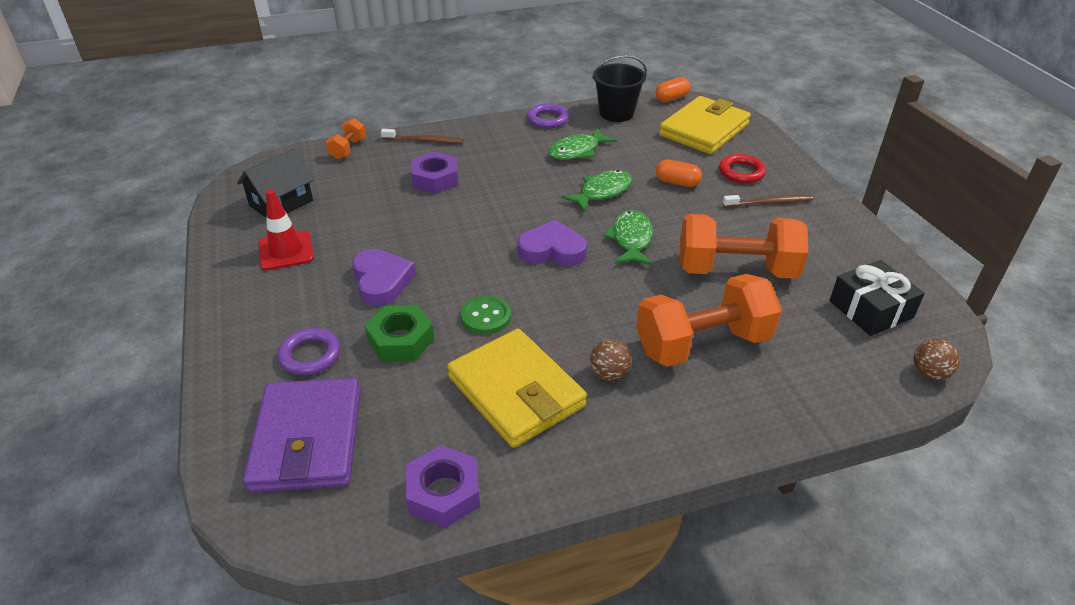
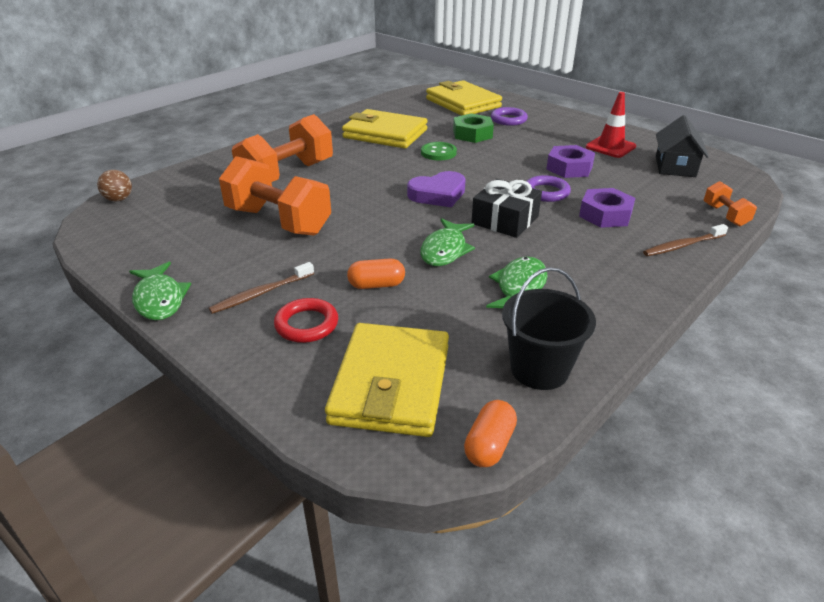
camera: 150 degrees right, 5 degrees down
purple wallet [243,378,361,493] -> yellow wallet [426,80,502,116]
purple heart [352,249,416,306] -> none
purple nut [406,445,480,528] -> purple nut moved to [546,145,595,178]
purple ring [527,103,569,128] -> purple ring moved to [526,175,571,202]
brown ball [590,339,631,381] -> none
green fish [604,210,653,265] -> green fish moved to [129,262,191,320]
orange dumbbell [680,214,808,279] -> orange dumbbell turned 60 degrees clockwise [219,156,331,236]
black gift [829,260,925,336] -> black gift moved to [471,179,542,238]

